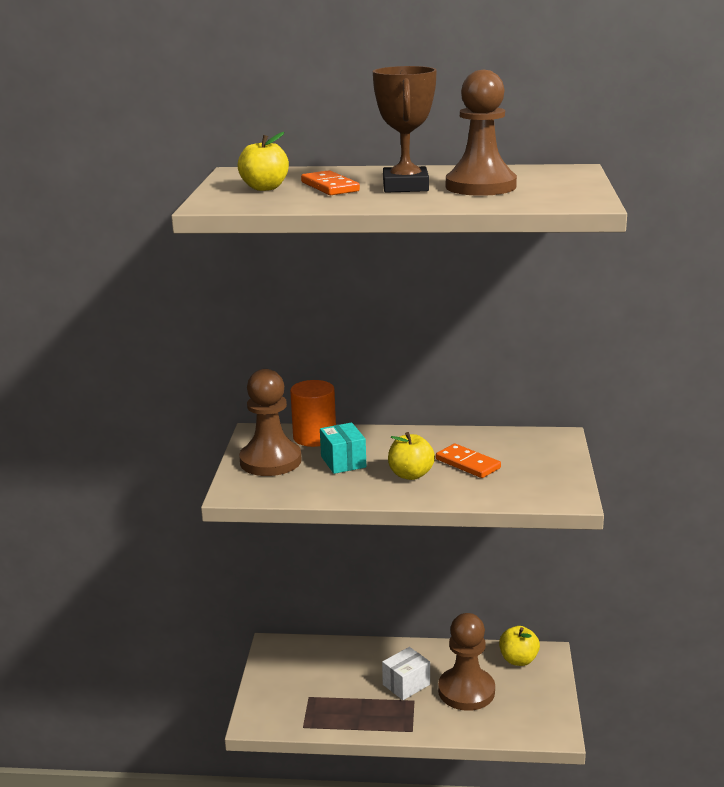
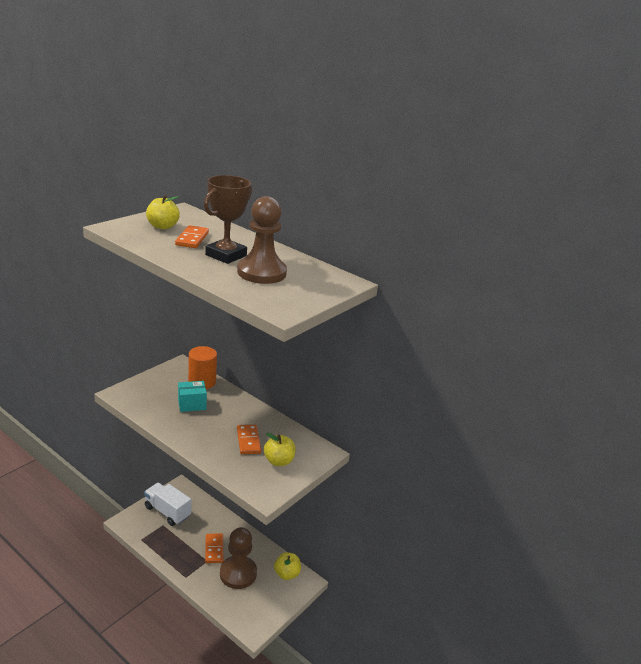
camera: 30 degrees right, 5 degrees up
brown pawn [239,369,302,476] -> none
turquoise box [320,422,366,474] -> turquoise box turned 60 degrees clockwise [178,381,207,412]
white box [382,647,430,700] -> orange domino [205,533,223,563]
yellow apple [388,432,435,480] -> yellow apple moved to [264,433,296,466]
none -> white truck [144,483,192,526]

